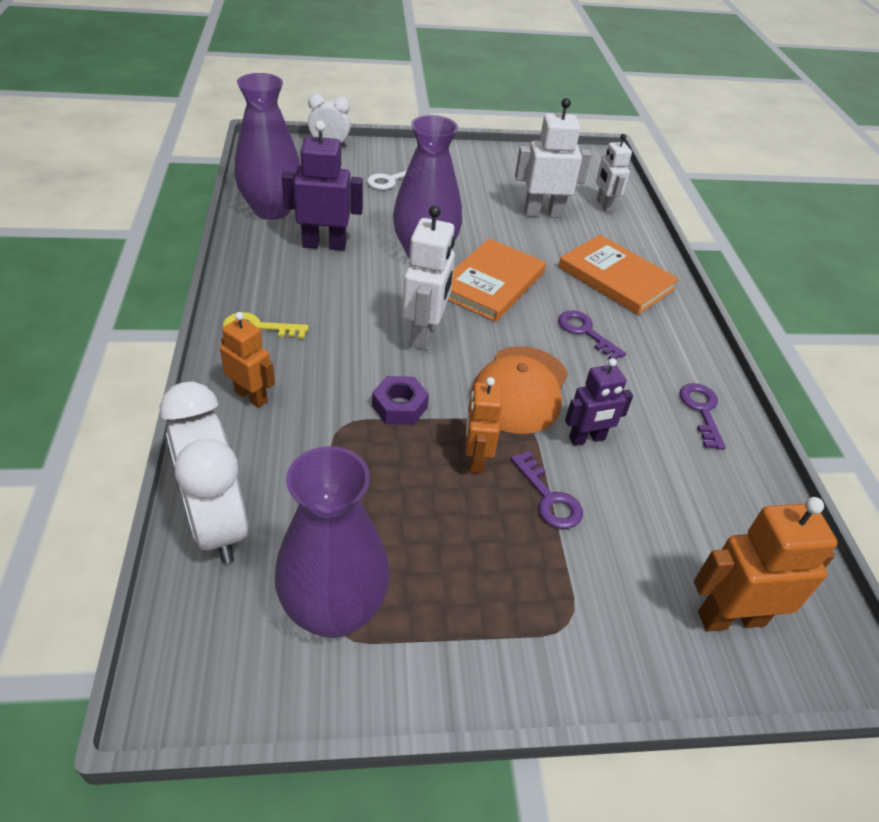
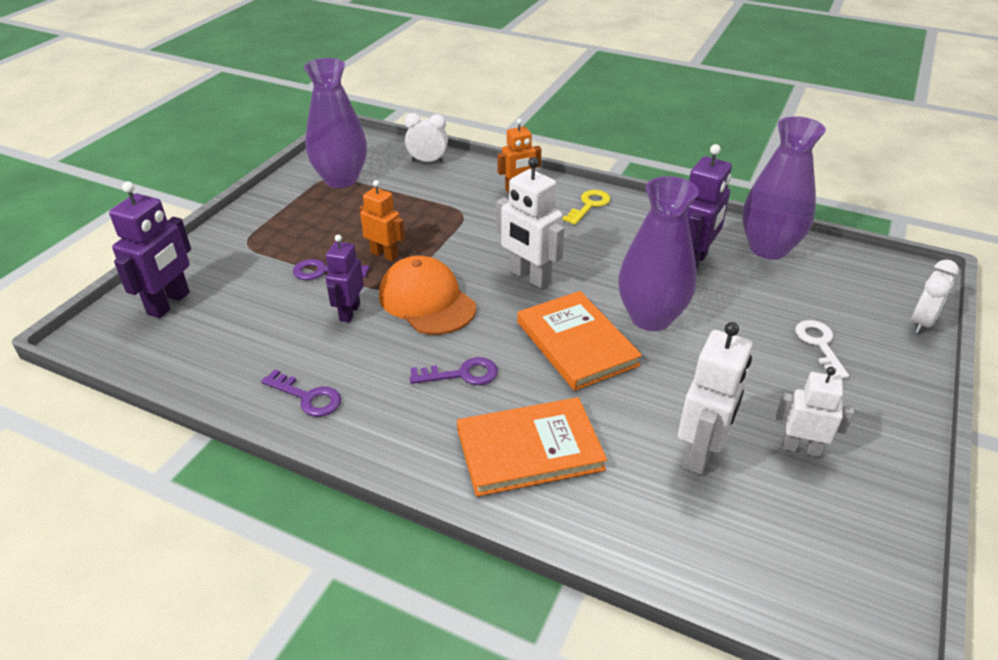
camera: 125 degrees right, 5 degrees down
white clock [160,381,248,563] -> white clock [405,113,448,163], size x0.57
purple nut [372,376,429,425] -> none
white robot [596,134,632,212] -> white robot moved to [776,367,854,457]
orange robot [694,497,838,632] -> purple robot [109,181,191,318]

